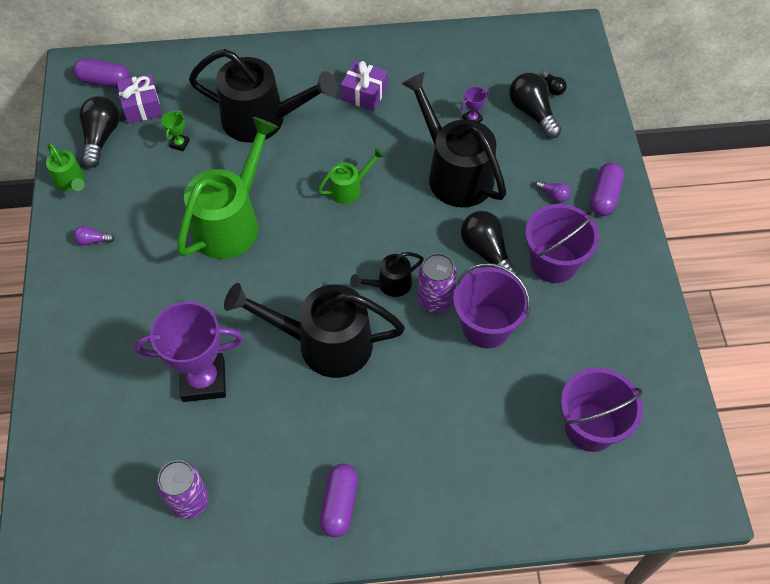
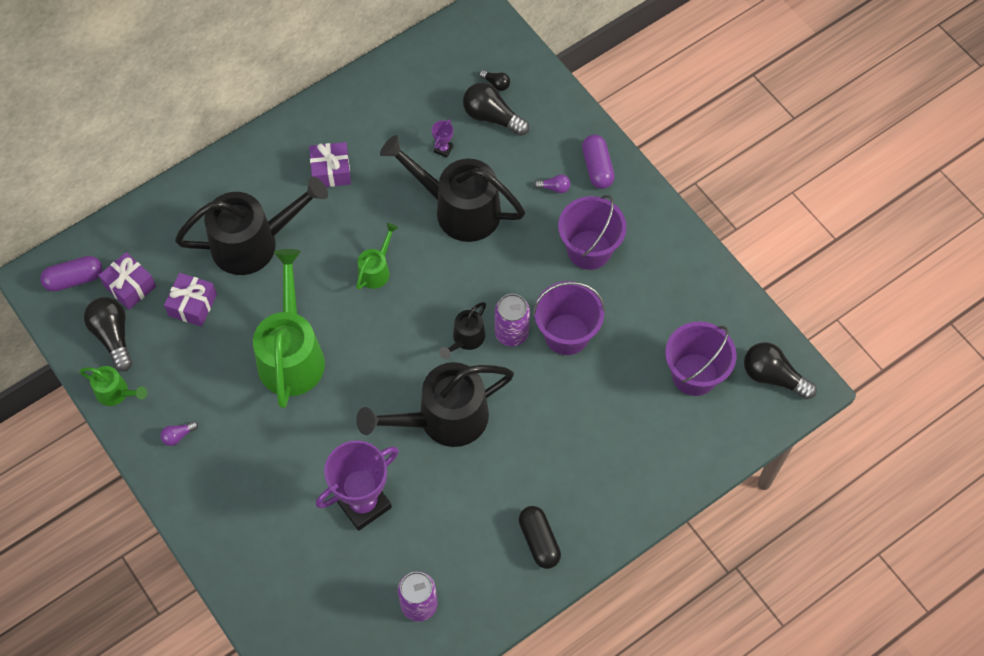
camera: 30 degrees left, 5 degrees up
green trophy [162,110,190,151] -> purple gift [164,273,217,327]
purple capsule [320,464,358,537] -> black capsule [519,506,561,569]
black light bulb [461,211,518,275] -> black light bulb moved to [744,342,817,399]

